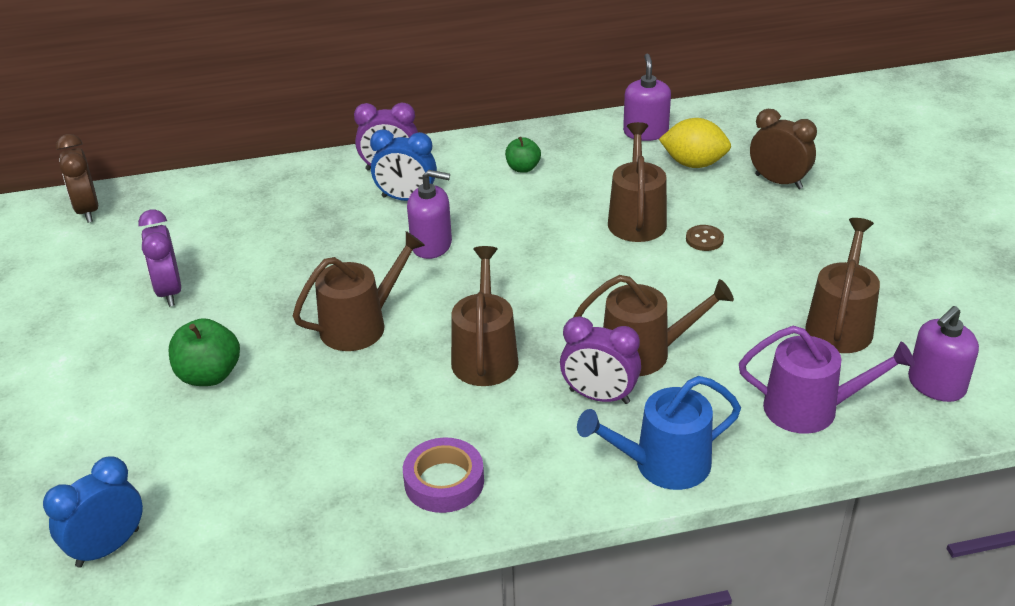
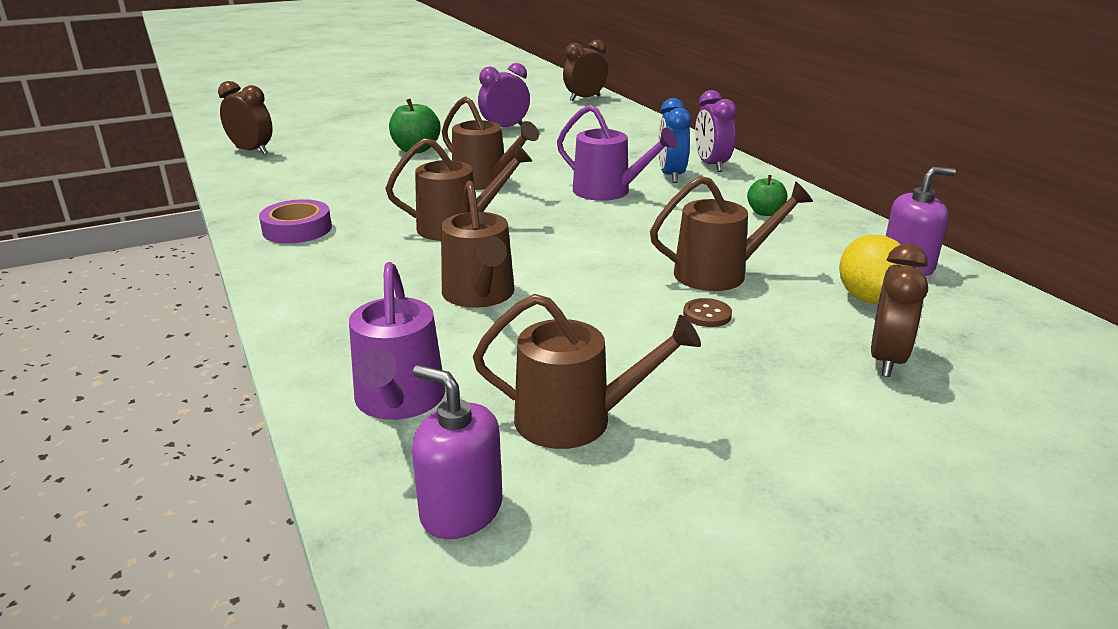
camera: 75 degrees right, 10 degrees down
blue clock [43,456,143,568] -> brown clock [218,81,272,155]
purple soap dispenser [407,170,452,259] -> purple watering can [557,105,678,201]
purple clock [560,316,641,404] -> none
blue watering can [577,376,741,490] -> none

